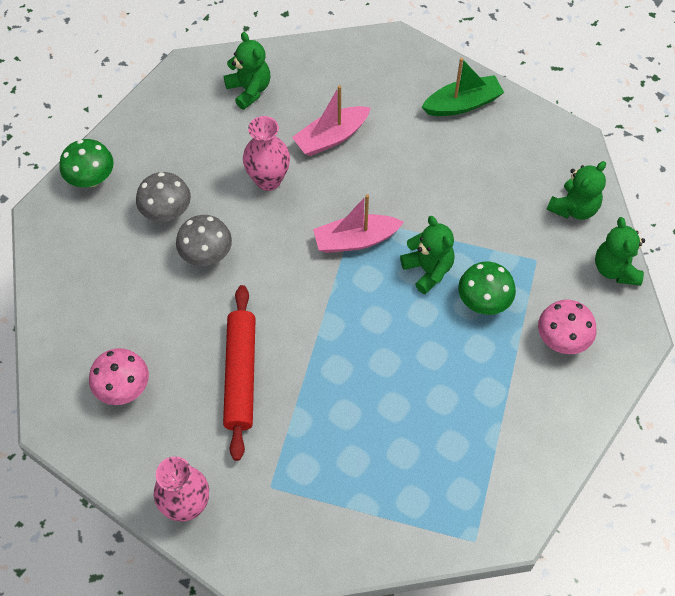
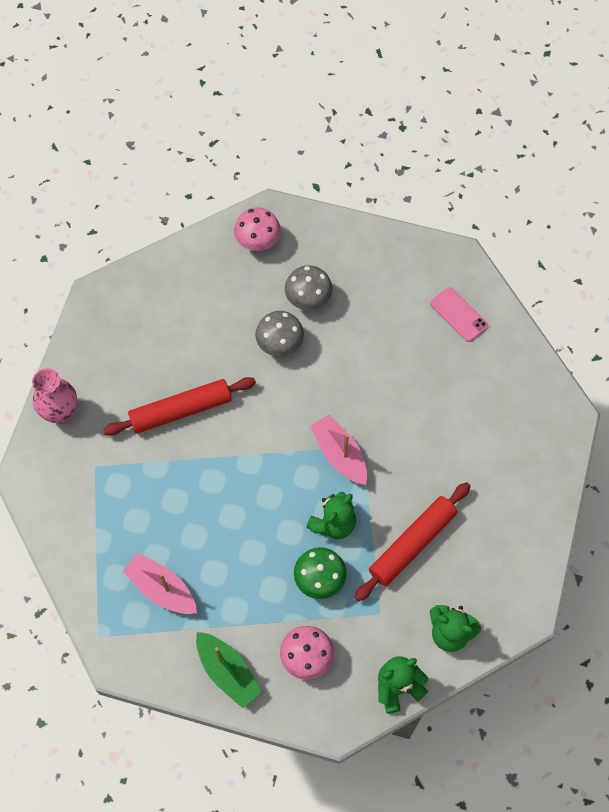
camera: 70 degrees right, 5 degrees up
green mushroom [59,139,114,187] -> none
pink mushroom [89,348,149,405] -> pink mushroom moved to [234,207,281,251]
green teddy bear [224,32,270,110] -> pink phone [430,287,488,342]
pink vase [243,116,290,191] -> none
pink boat [292,85,371,156] -> pink boat moved to [123,553,197,614]
green boat [422,58,504,116] -> green boat moved to [196,632,262,708]
none -> red rolling pin [354,482,471,601]

